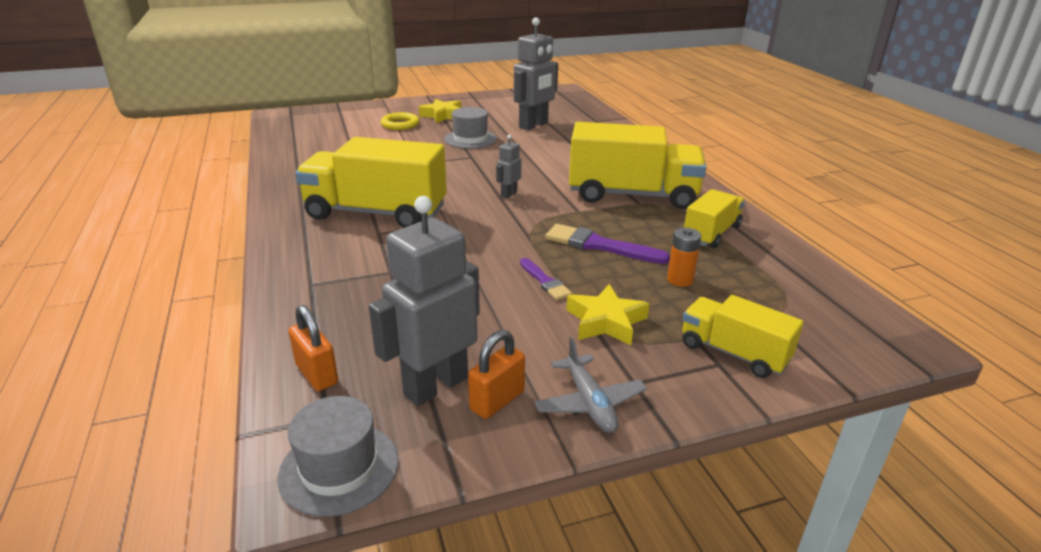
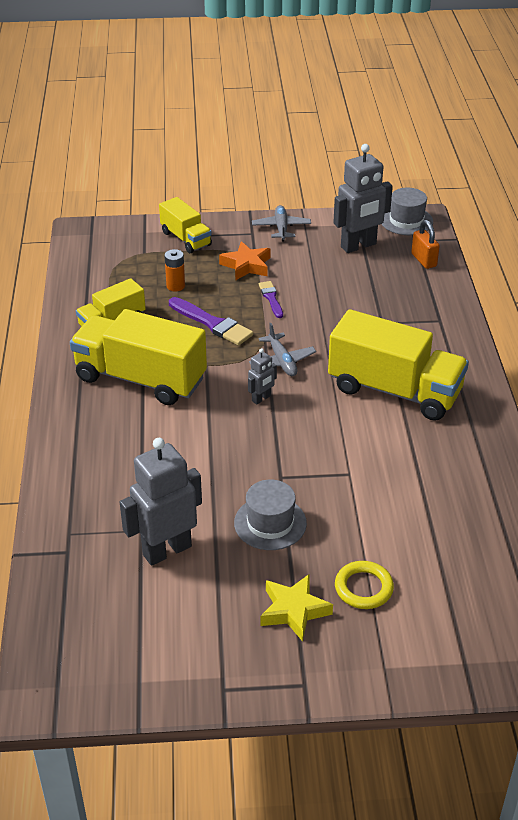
camera: 165 degrees left, 10 degrees up
orange padlock [468,330,525,419] -> none
yellow star [567,284,650,345] -> orange star [219,241,270,281]
none -> grey plane [249,323,316,376]

